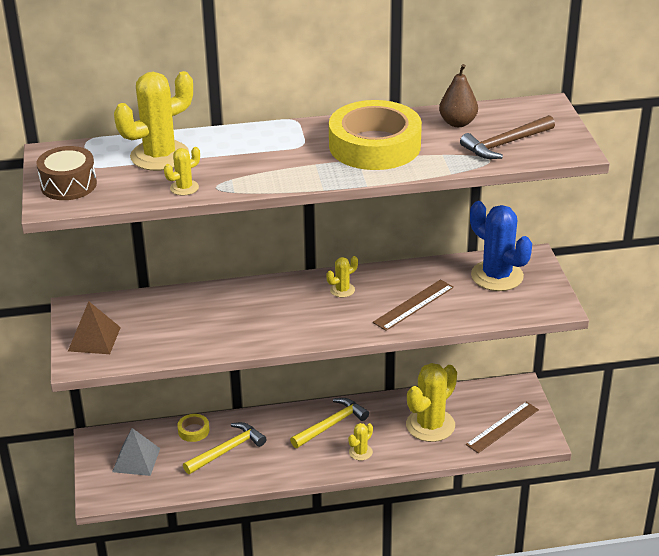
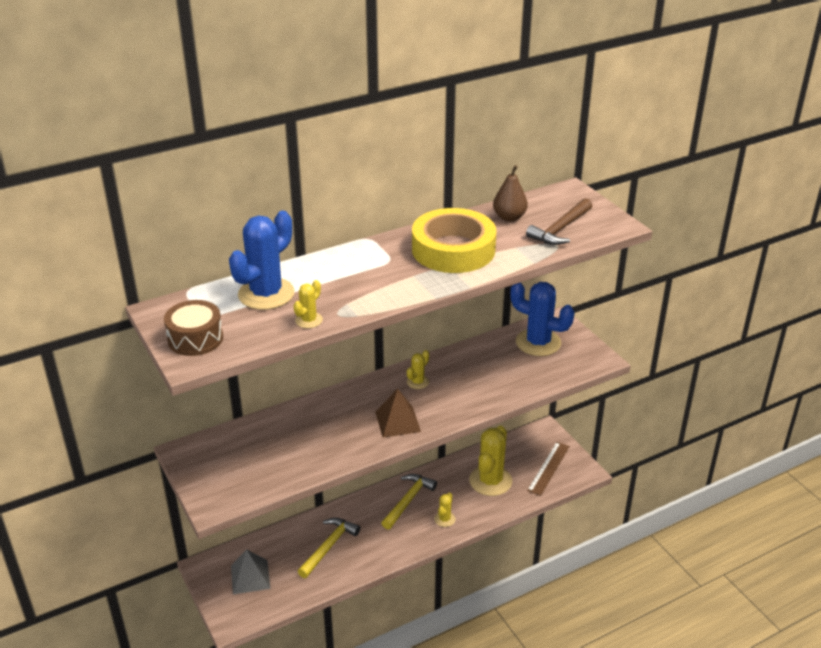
camera: 20 degrees left, 0 degrees up
brown pyramid [68,301,121,354] -> brown pyramid moved to [375,389,421,438]
yellow cactus [114,71,193,171] -> blue cactus [229,211,295,310]
yellow tape [177,414,209,442] -> none
brown ruler [373,279,454,331] -> none

